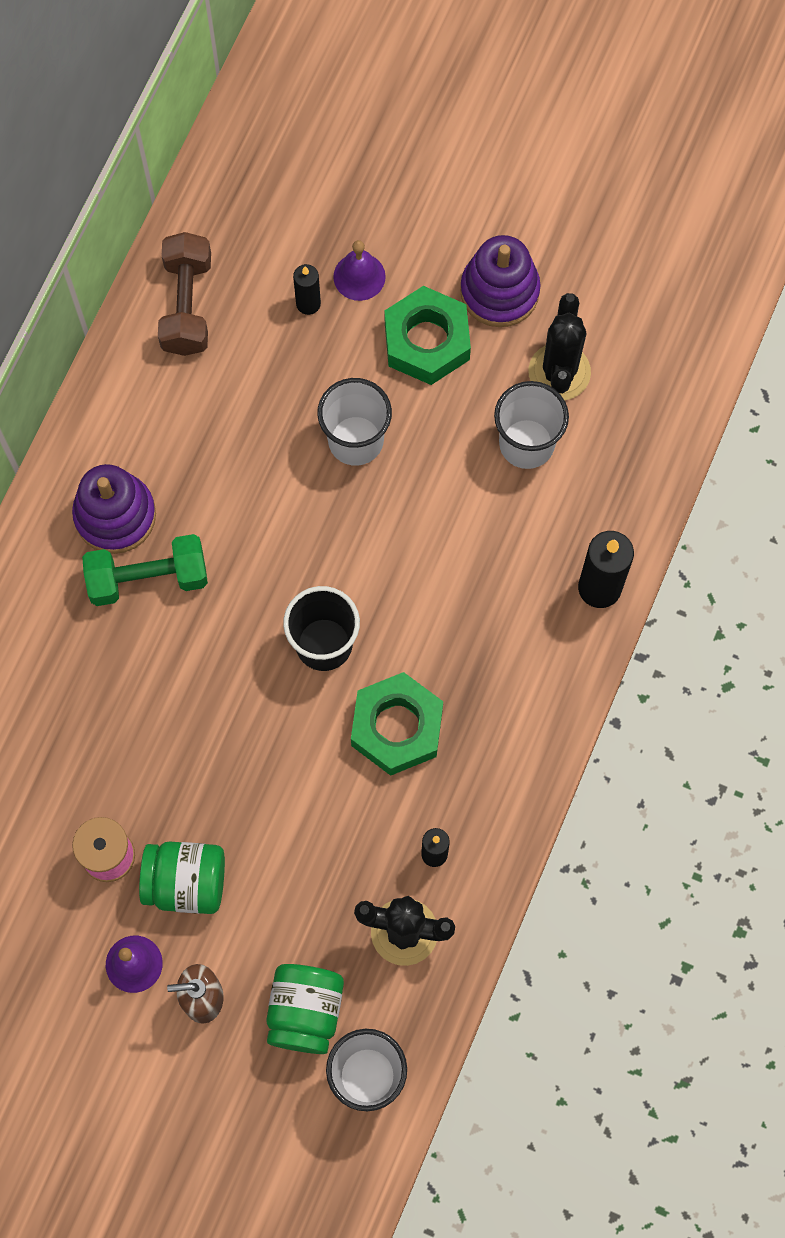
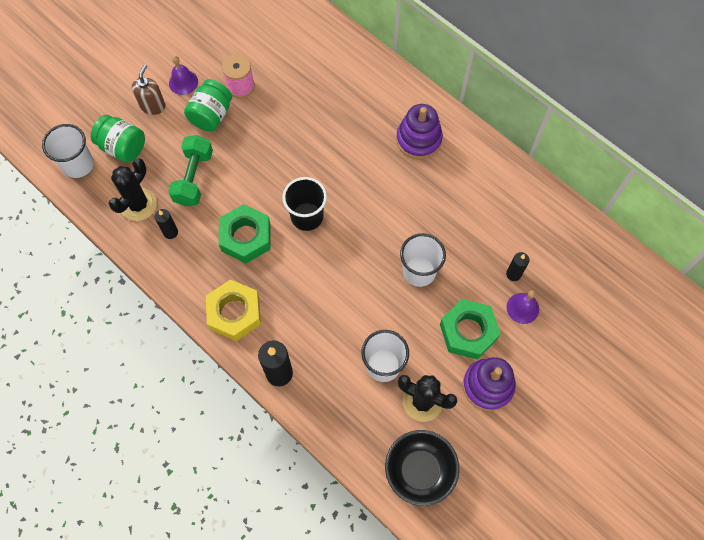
camera: 110 degrees right, 5 degrees down
green dumbbell [82,534,208,606] -> green dumbbell moved to [168,135,213,206]
brown dumbbell [158,232,211,356] -> none
none -> yellow nut [206,279,261,341]
none -> black bowl [385,430,460,506]

